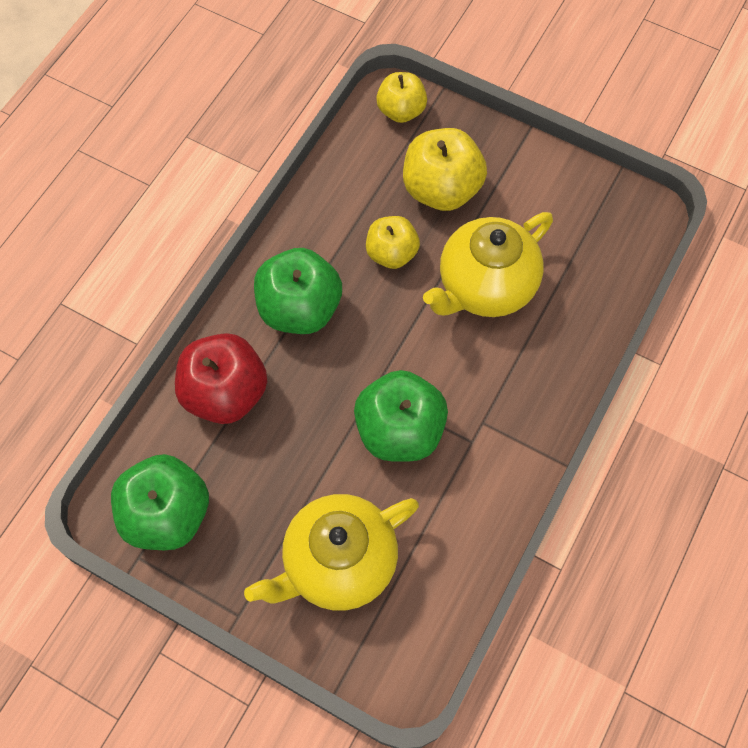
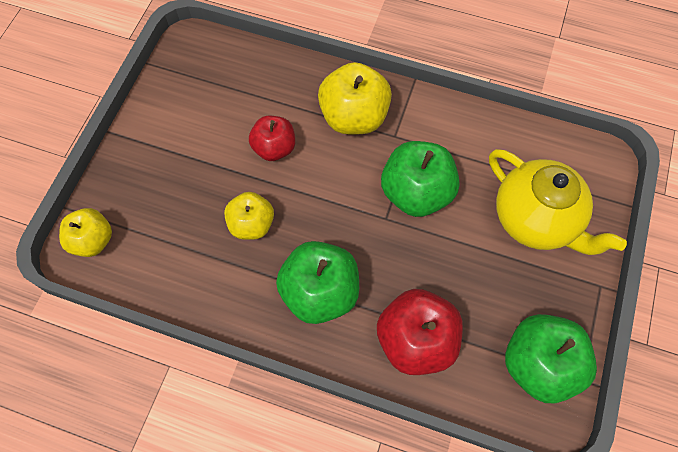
camera: 100 degrees left, 0 degrees up
yellow apple [403,128,487,211] -> yellow apple moved to [318,62,392,135]
yellow teapot [423,212,553,317] -> red apple [249,116,295,161]

